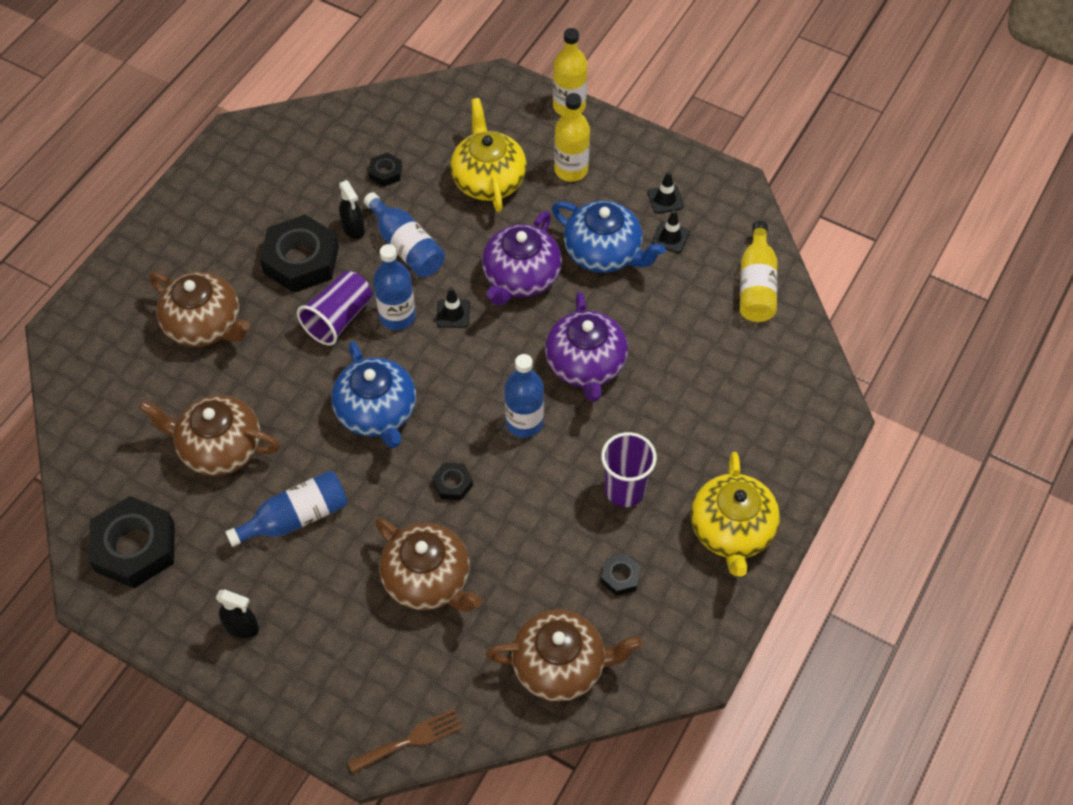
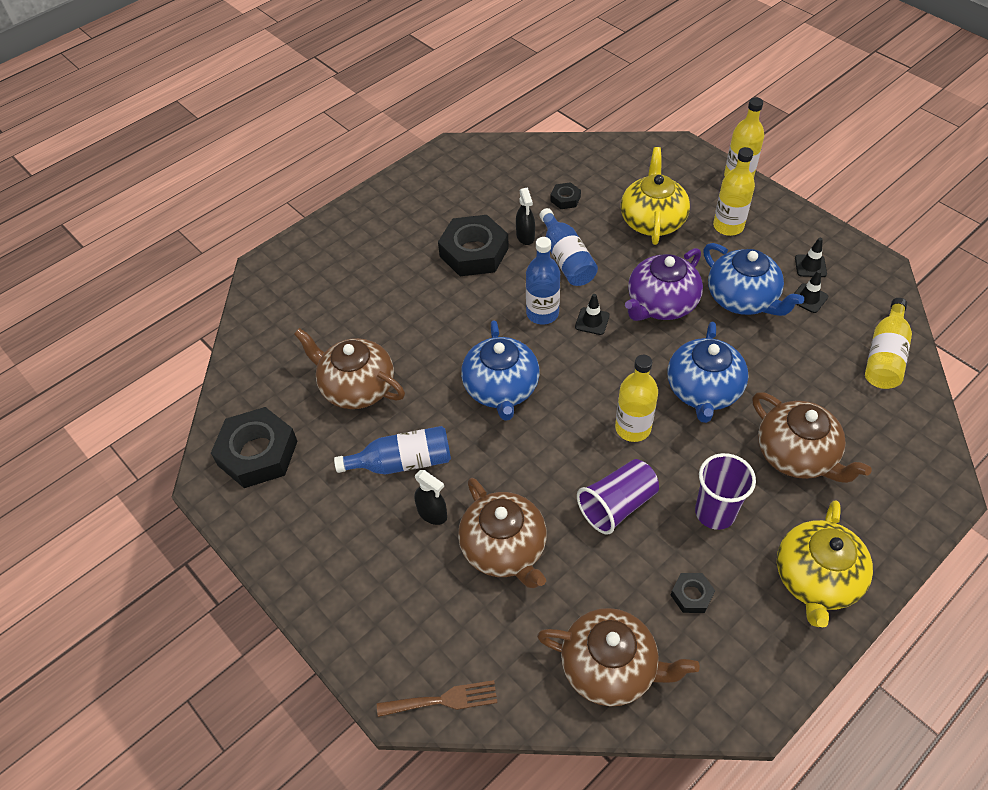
camera: 20 degrees right, 5 degrees down
brown teapot [149,272,250,347] -> brown teapot moved to [753,392,872,483]
black spray bottle [216,589,259,638] -> black spray bottle moved to [414,470,447,525]
purple cup [297,271,372,346] -> purple cup moved to [577,459,659,535]
black nut [432,462,473,501] -> none
blue bottle [504,354,544,438] -> yellow bottle [615,355,658,442]
purple teapot [545,291,628,402] -> blue teapot [667,322,749,423]

